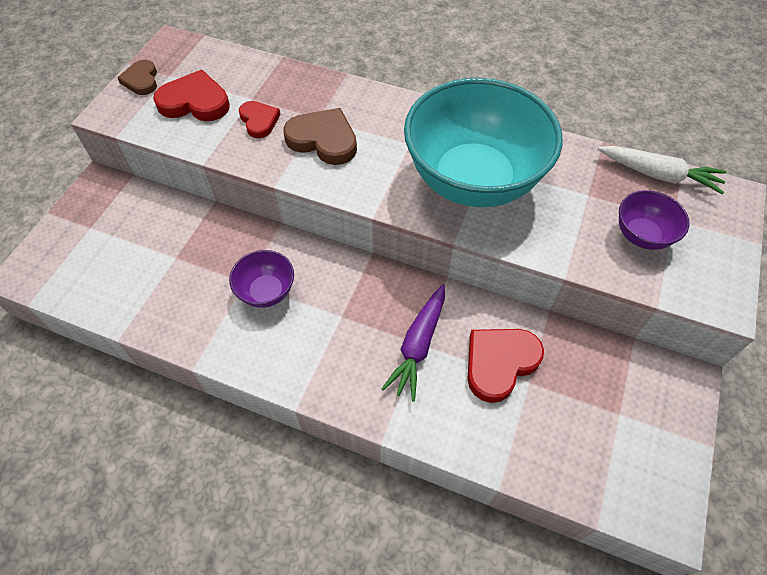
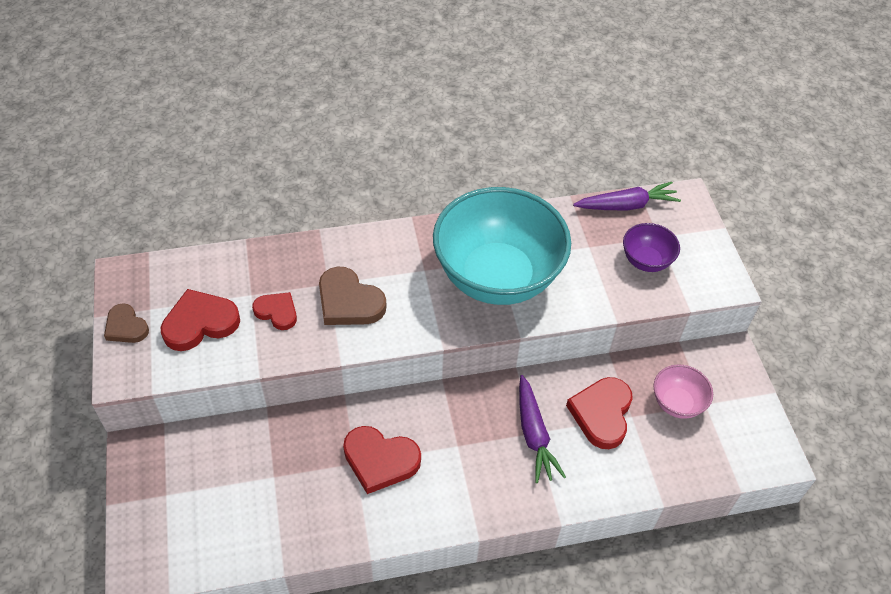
camera: 35 degrees left, 5 degrees down
purple bowl [229,250,294,308] -> red heart [343,426,421,494]
brown heart [283,108,357,165] -> brown heart turned 135 degrees counterclockwise [319,267,387,325]
white carrot [598,146,727,194] -> purple carrot [573,182,681,211]
none -> pink bowl [654,364,713,419]

